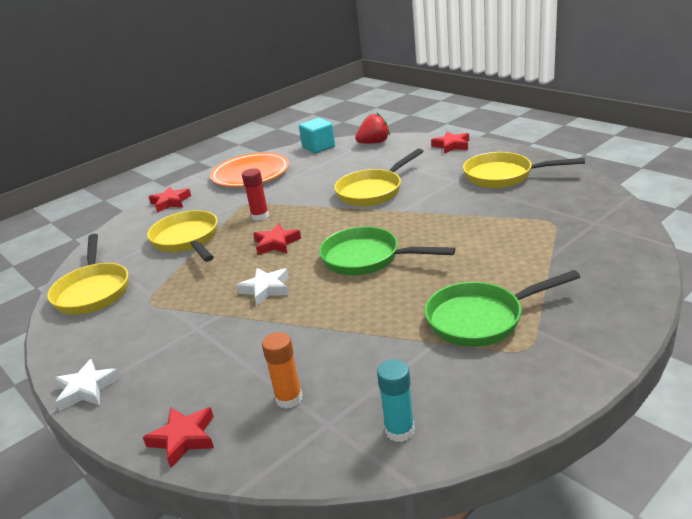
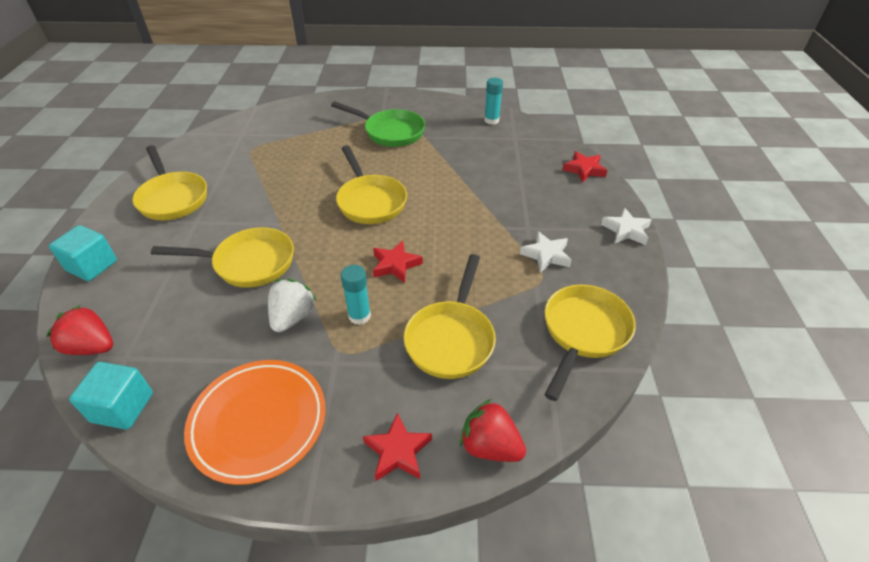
camera: 140 degrees left, 15 degrees up
white star [236,268,289,305] -> white star moved to [520,231,572,273]
red glue stick [242,168,269,221] -> turquoise glue stick [341,265,371,325]
orange glue stick [262,332,302,408] -> none
green pan [319,227,455,275] -> yellow pan [336,145,407,224]
red star [431,131,469,154] -> turquoise cube [49,225,117,281]
none -> white strawberry [268,279,317,332]
none -> red strawberry [460,399,526,462]

